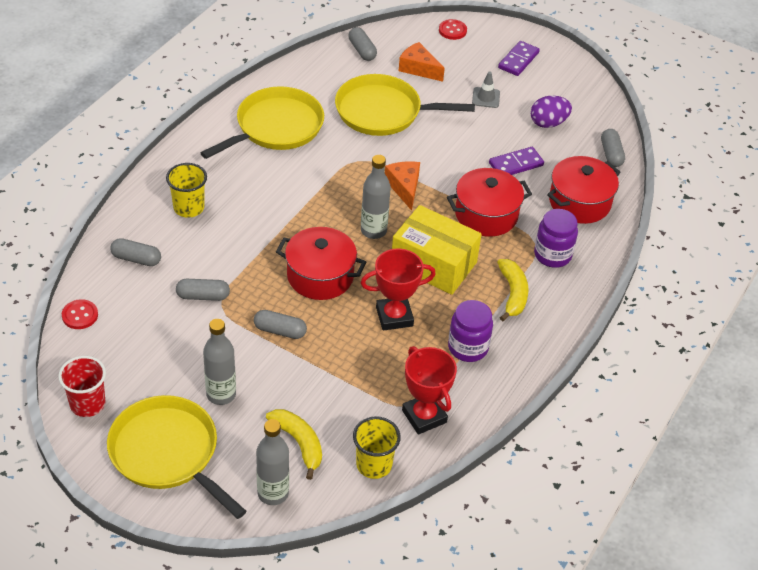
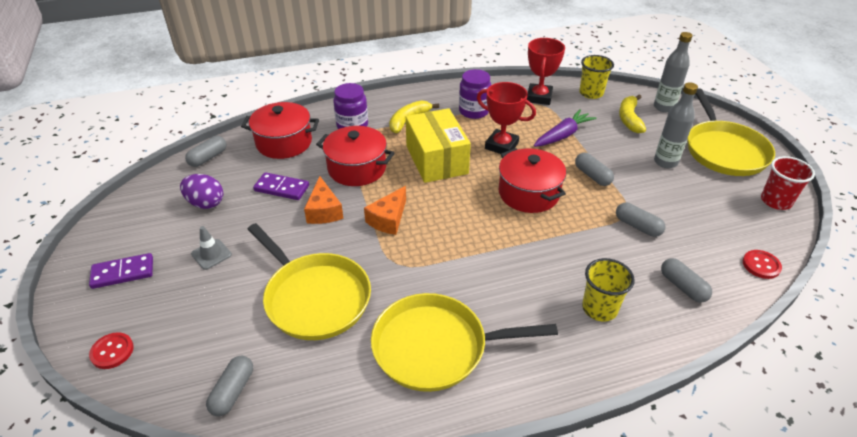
camera: 135 degrees left, 5 degrees down
grey bottle [361,155,391,239] -> none
orange cheese [399,42,445,82] -> orange cheese moved to [304,176,343,224]
none -> purple carrot [534,109,596,147]

